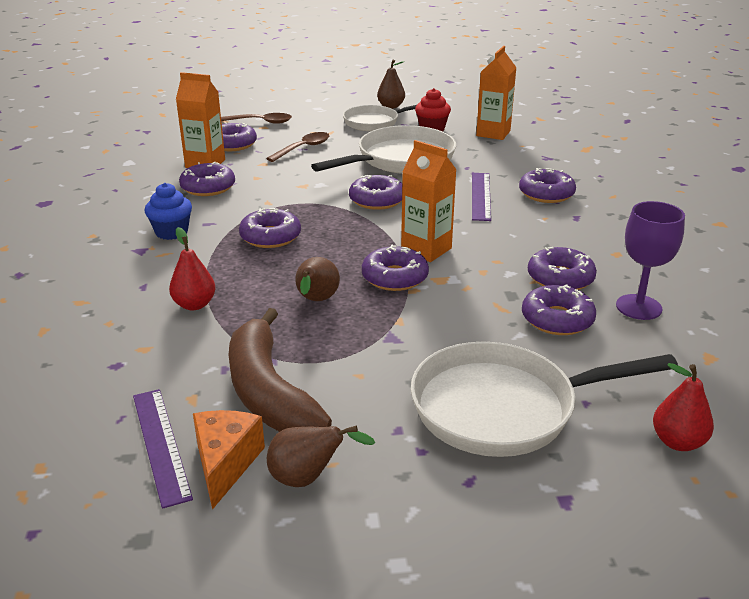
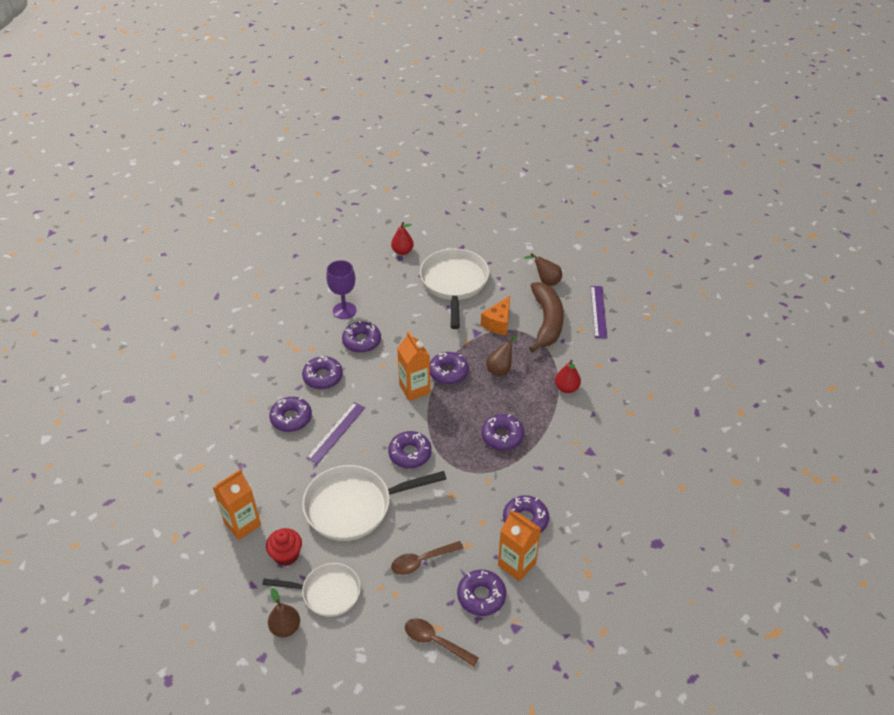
camera: 155 degrees left, 15 degrees up
blue cupcake [145,183,192,240] -> none
orange cheese [193,410,265,510] -> orange cheese moved to [481,296,510,335]
white pan [411,342,678,457] -> white pan turned 105 degrees counterclockwise [420,248,489,329]
purple donut [522,284,596,335] -> purple donut moved to [302,356,343,389]

